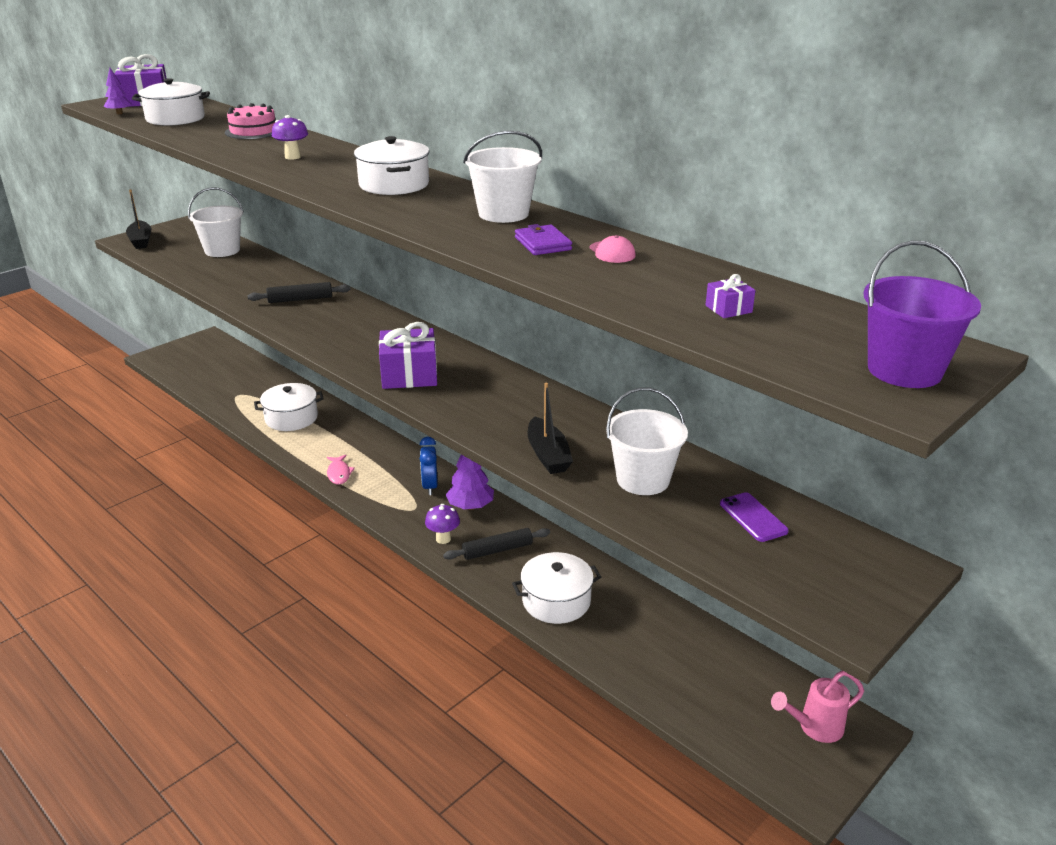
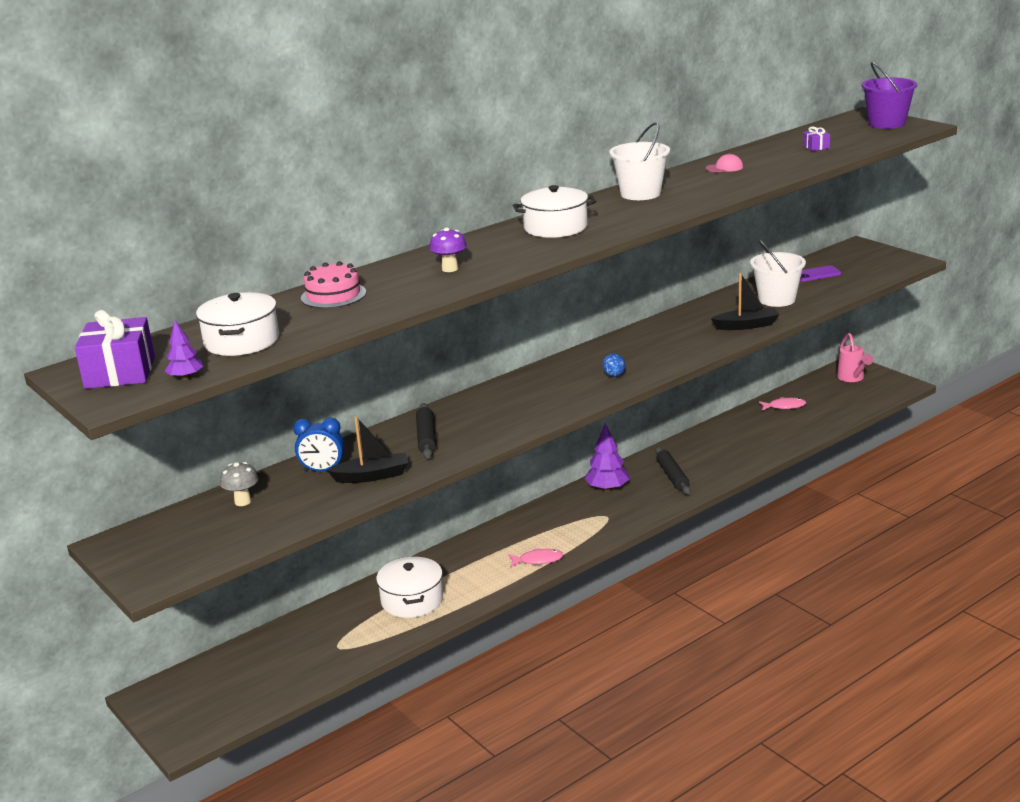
camera: 80 degrees left, 5 degrees down
black boat [126,189,152,249] -> black boat moved to [327,416,408,483]
white bucket [188,187,244,257] -> grey mushroom [220,462,259,506]
purple gift [379,322,437,389] -> blue egg [602,353,625,377]
blue clock [420,437,438,495] -> blue clock moved to [293,418,345,472]
purple mushroom [425,504,460,544] -> none
white pot [512,552,601,624] -> none
purple wallet [515,224,572,255] -> none
none -> pink fish [759,397,806,410]

